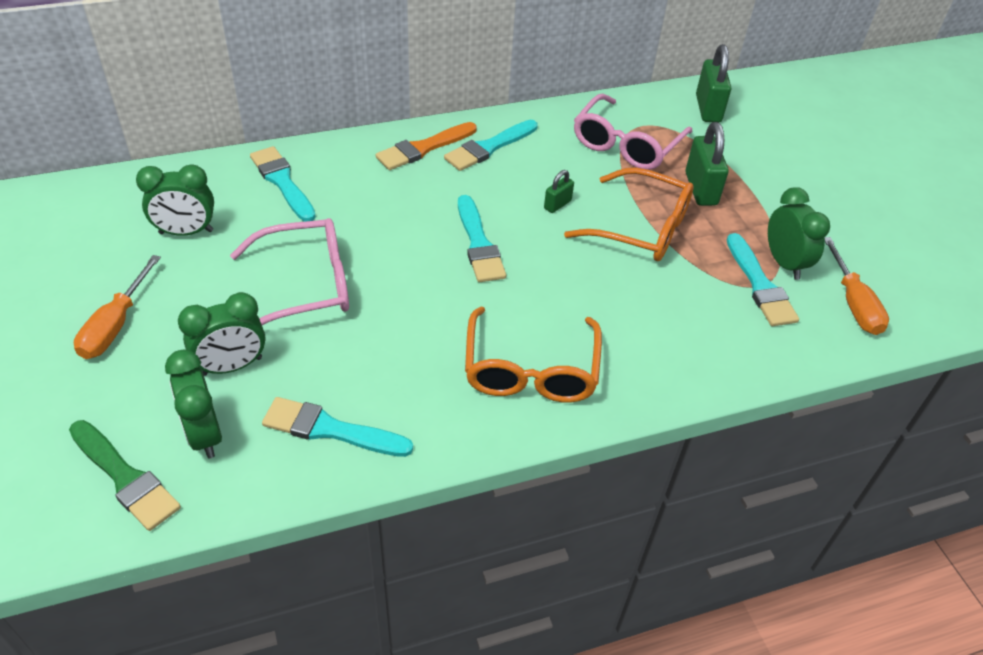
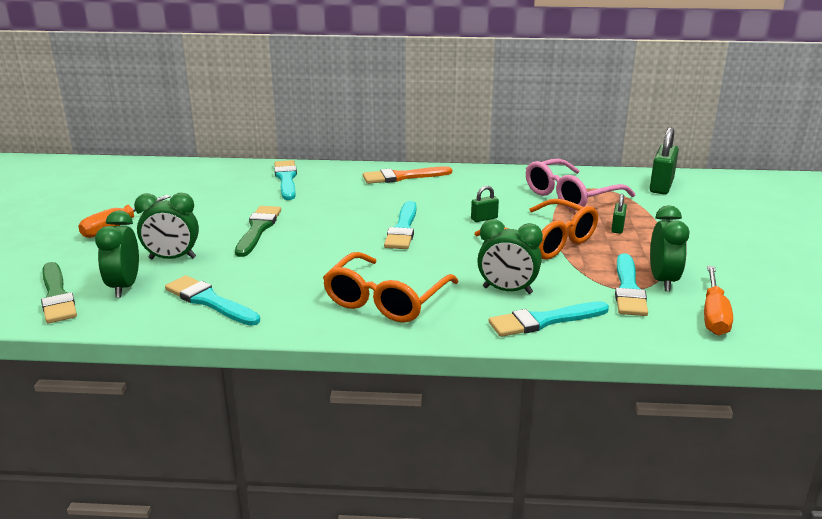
camera: 25 degrees right, 20 degrees down
green clock [136,165,214,236] -> green clock moved to [477,219,543,294]
pink glasses [230,218,349,325] -> green brush [235,206,281,257]
turquoise brush [444,120,538,171] -> turquoise brush moved to [489,301,609,337]
green padlock [686,122,729,206] -> green padlock [611,194,627,234], size x0.54

